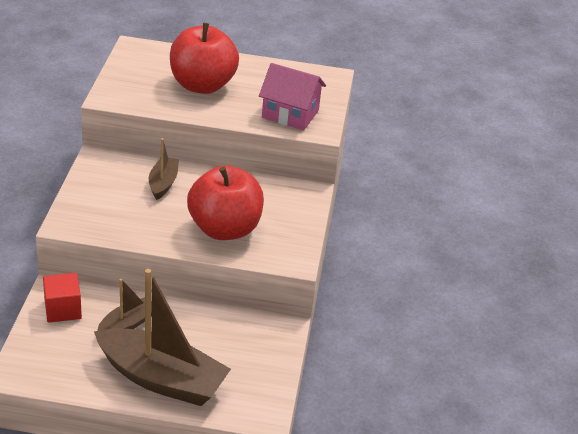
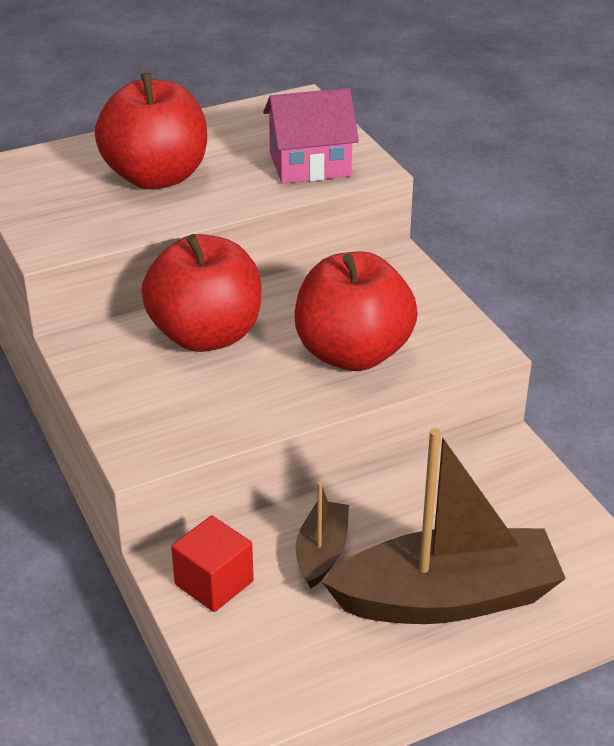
camera: 30 degrees left, 0 degrees up
brown boat [149,138,179,200] -> red apple [142,234,261,352]

